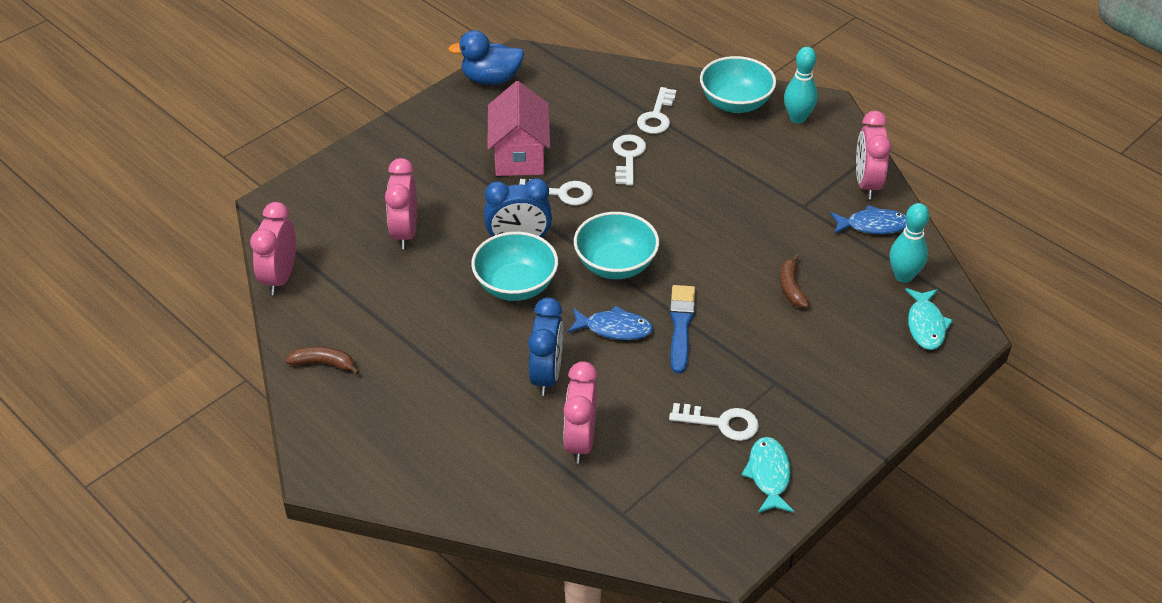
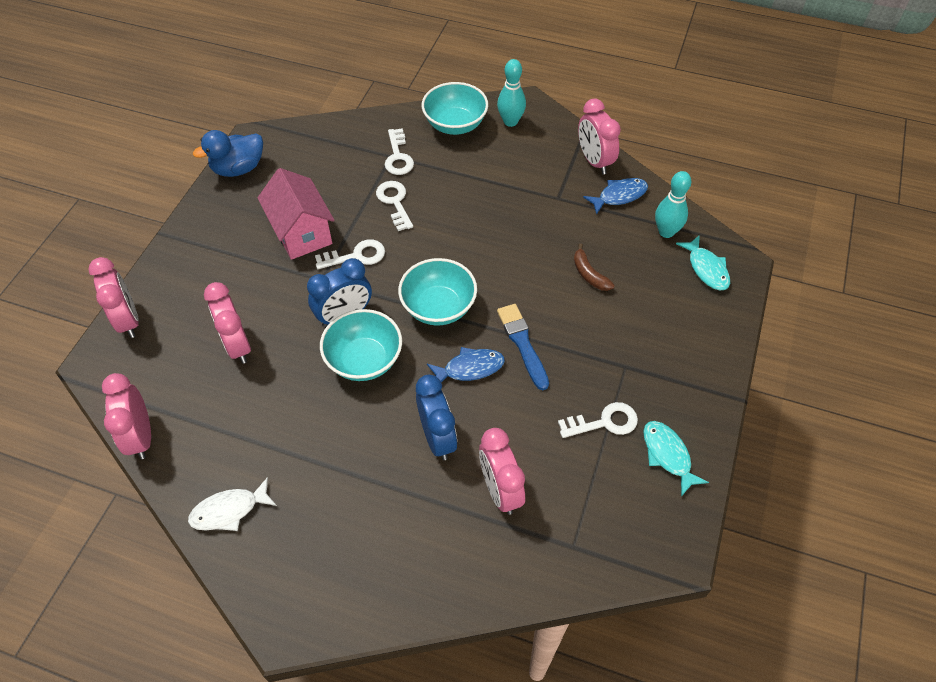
camera: 25 degrees left, 10 degrees up
brown banana [286,347,360,375] -> white fish [188,477,277,531]
none -> pink clock [88,257,139,338]

